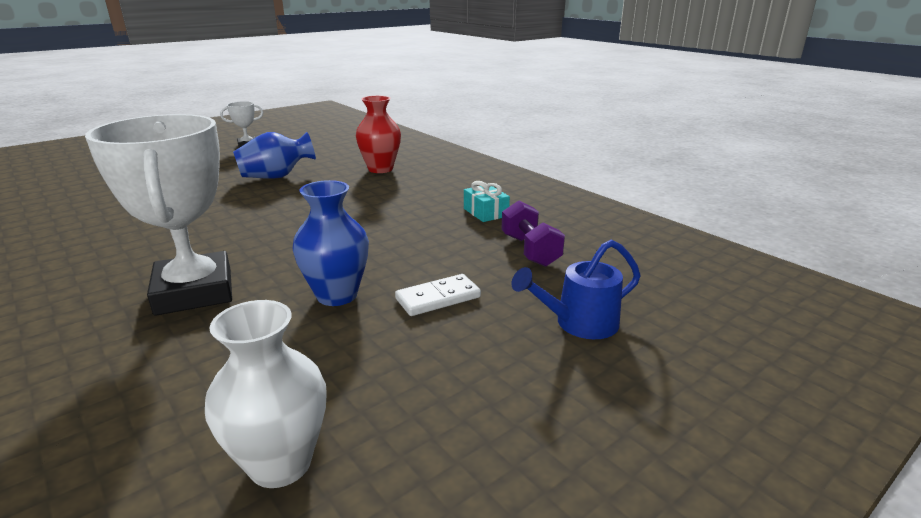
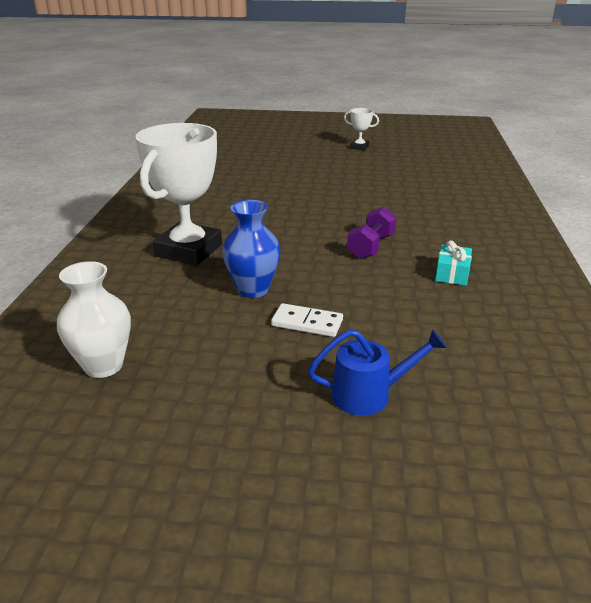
camera: 45 degrees right, 5 degrees up
blue vase [233,132,316,179] -> none
red vase [356,96,401,173] -> none
purple dumbbell [501,200,565,267] -> purple dumbbell moved to [347,207,397,259]
blue watering can [511,240,641,339] -> blue watering can turned 150 degrees clockwise [308,329,447,416]

